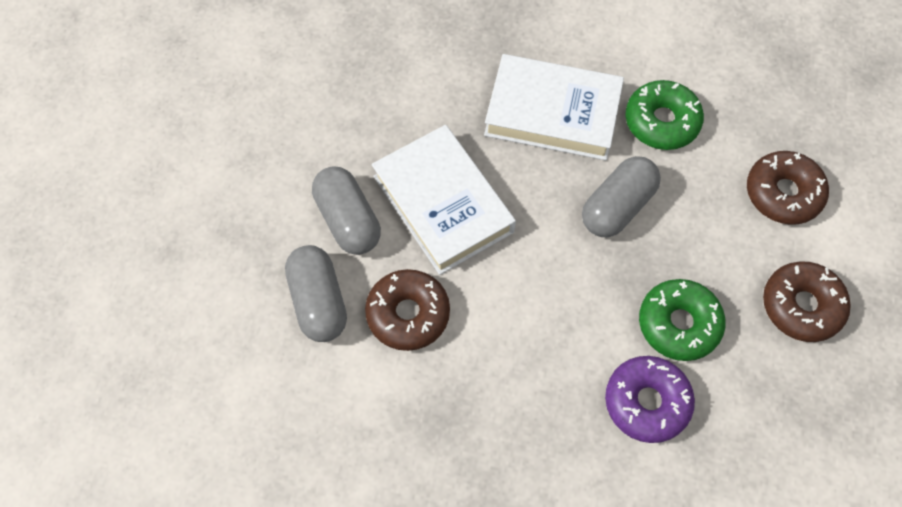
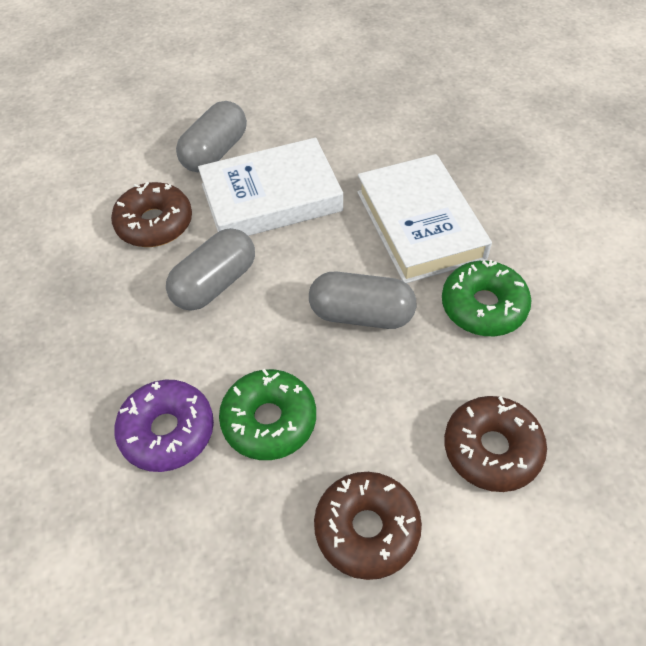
camera: 60 degrees right, 10 degrees down
grey capsule [285,245,347,342] -> grey capsule moved to [166,228,255,311]
white book [372,125,516,275] -> white book turned 45 degrees clockwise [198,138,343,236]

